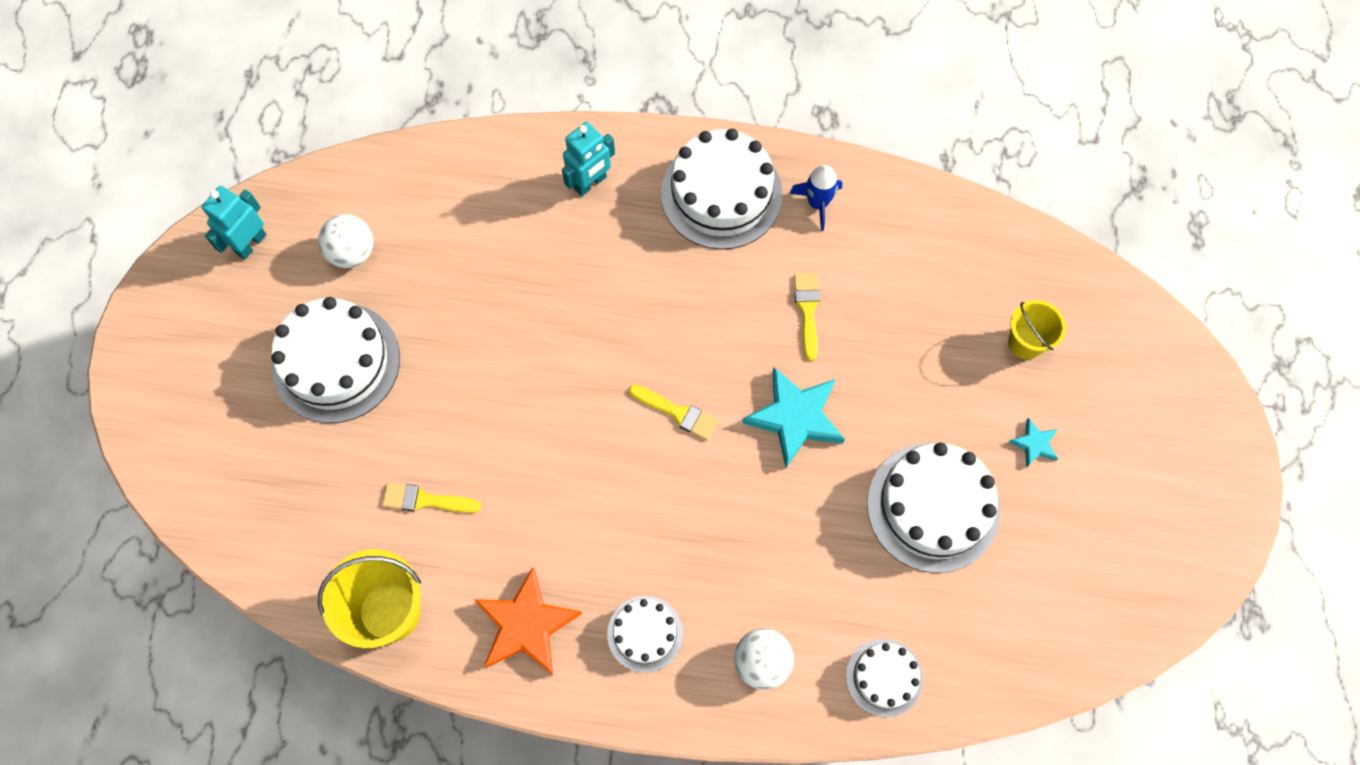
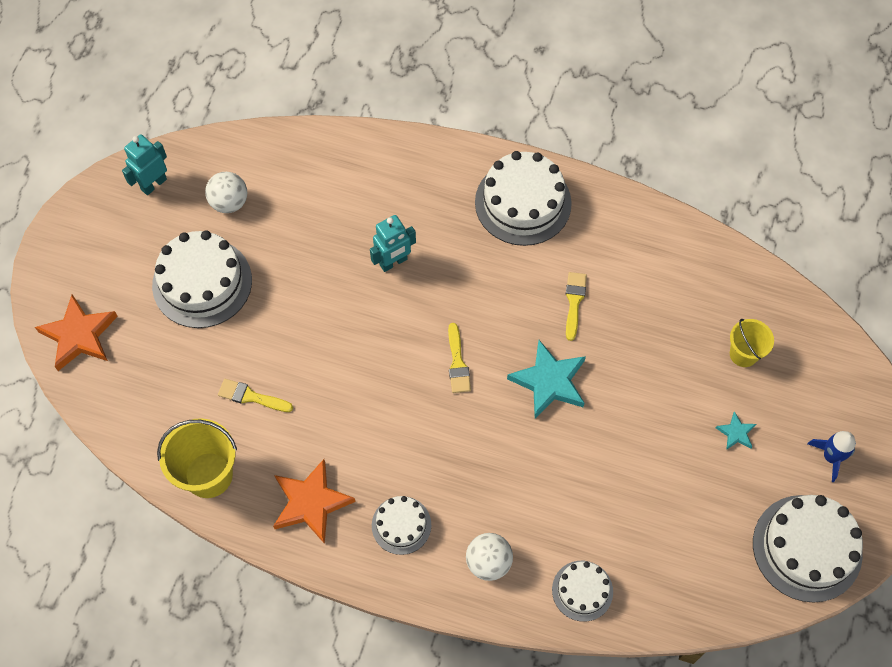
camera: 10 degrees right, 5 degrees down
turquoise robot [562,122,615,196] -> turquoise robot moved to [370,215,416,272]
yellow brush [629,384,719,441] -> yellow brush turned 45 degrees clockwise [448,323,471,393]
blue rocket [789,165,842,231] -> blue rocket moved to [807,431,856,482]
white cake [867,442,1000,573] -> white cake moved to [753,495,863,603]
none -> orange star [35,295,118,371]

